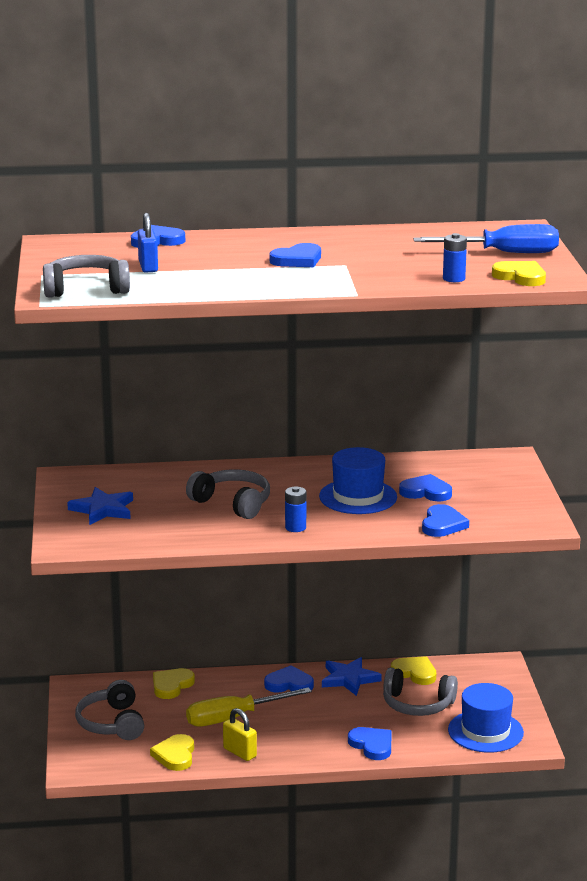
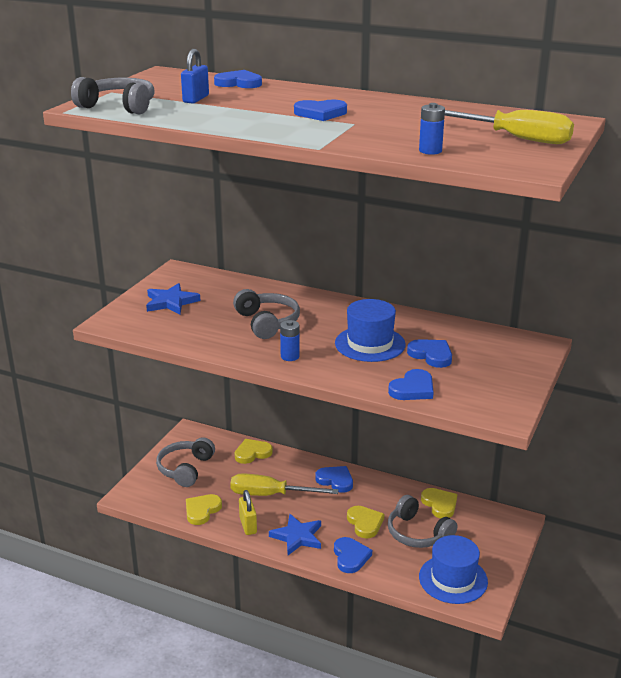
camera: 30 degrees right, 5 degrees up
blue star [322,657,382,696] -> blue star moved to [269,514,321,555]
blue screwdriver [413,224,559,253] -> yellow screwdriver [445,110,574,144]
yellow heart [492,261,546,286] -> yellow heart moved to [347,506,384,539]

